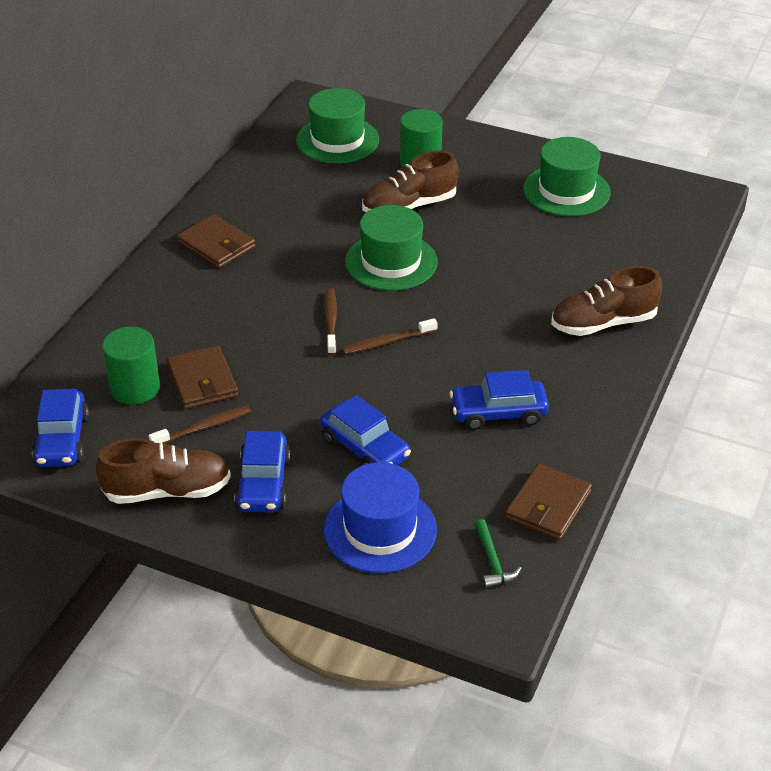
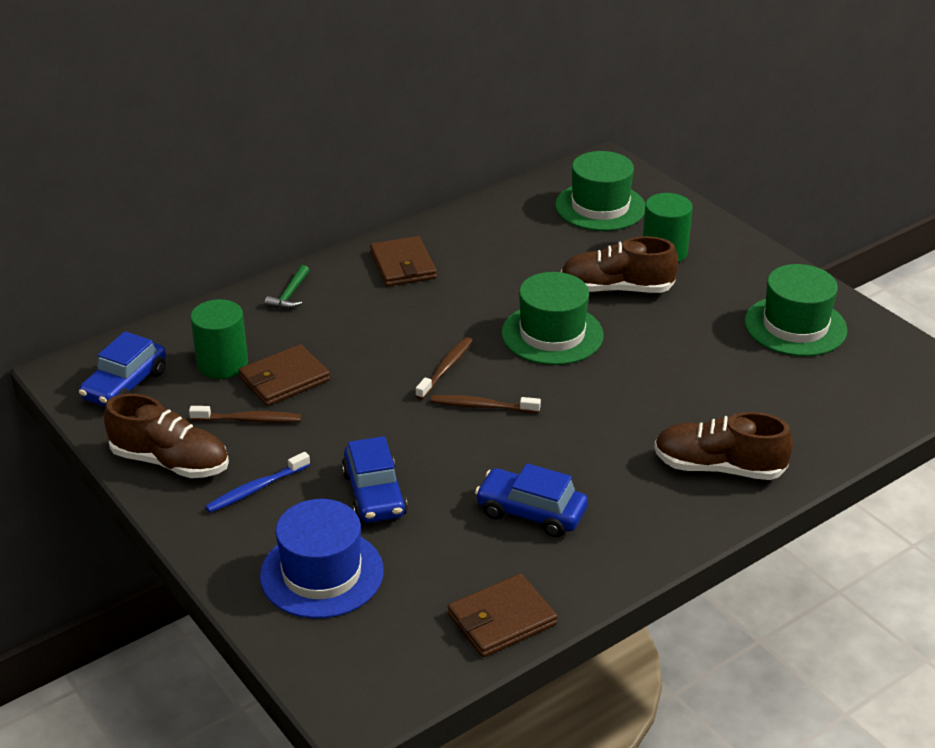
camera: 30 degrees right, 5 degrees down
brown wallet [166,346,238,409] -> brown wallet turned 45 degrees clockwise [238,344,330,406]
blue car [234,431,291,512] -> blue toothbrush [205,452,310,513]
green hammer [474,519,522,588] -> green hammer moved to [265,265,309,309]

